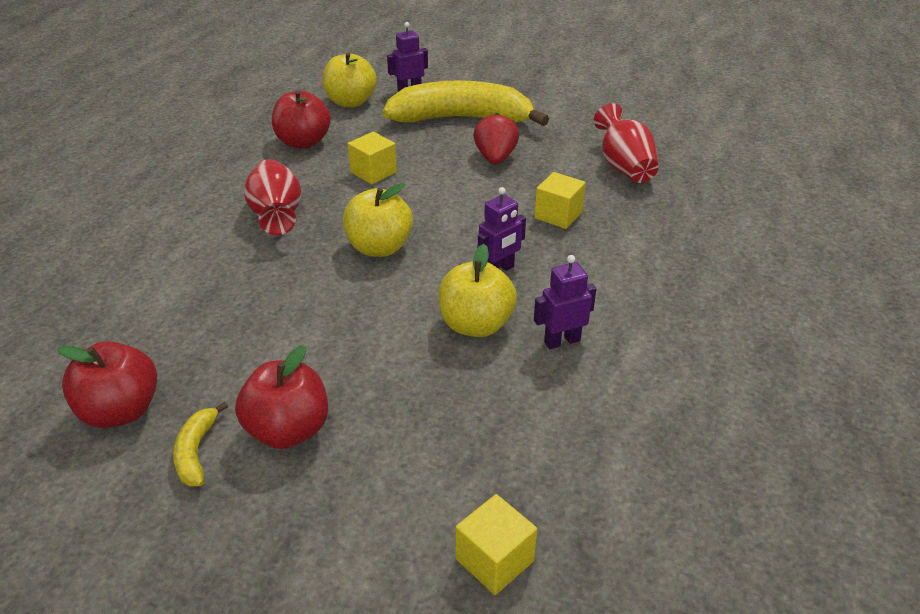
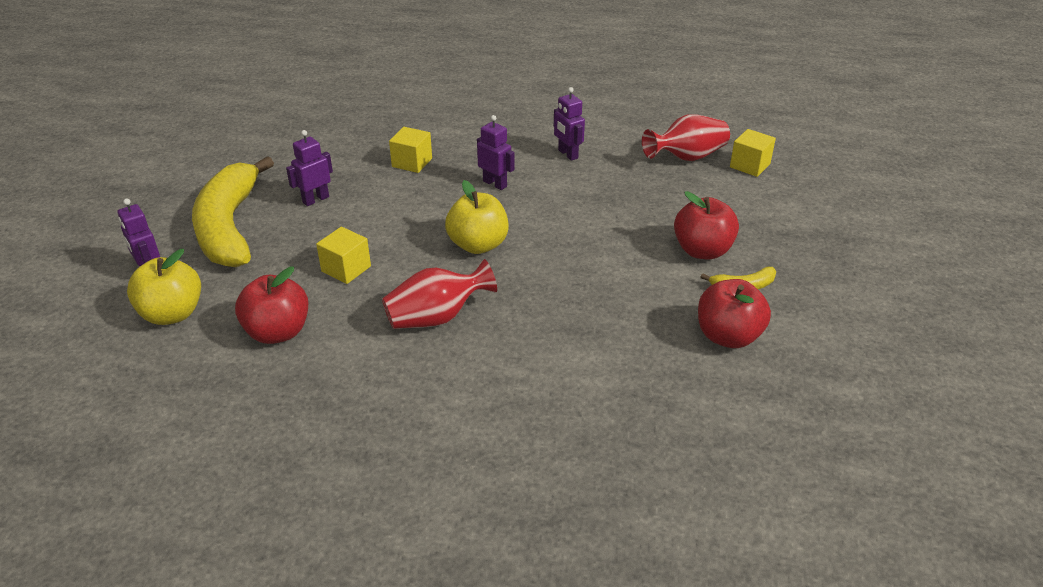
camera: 100 degrees left, 0 degrees up
yellow apple [438,244,517,337] -> none
red strawberry [473,113,519,164] -> purple robot [286,130,333,206]
red vase [594,103,659,183] -> red vase moved to [642,114,730,161]

